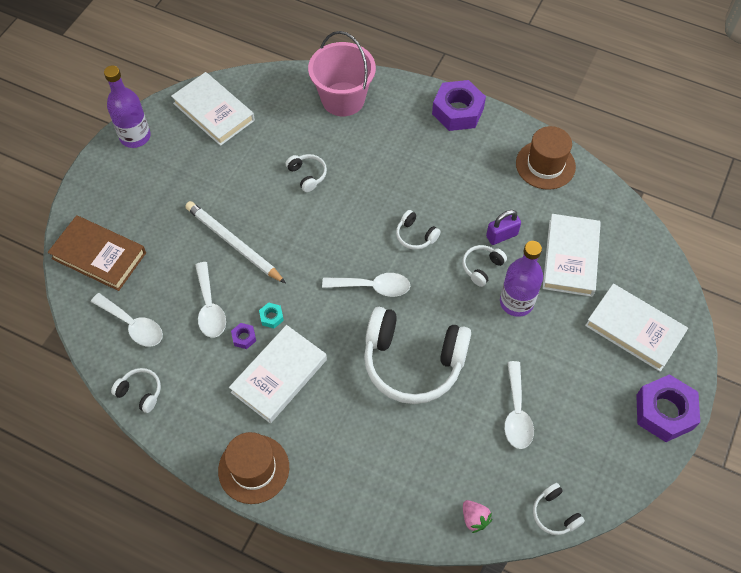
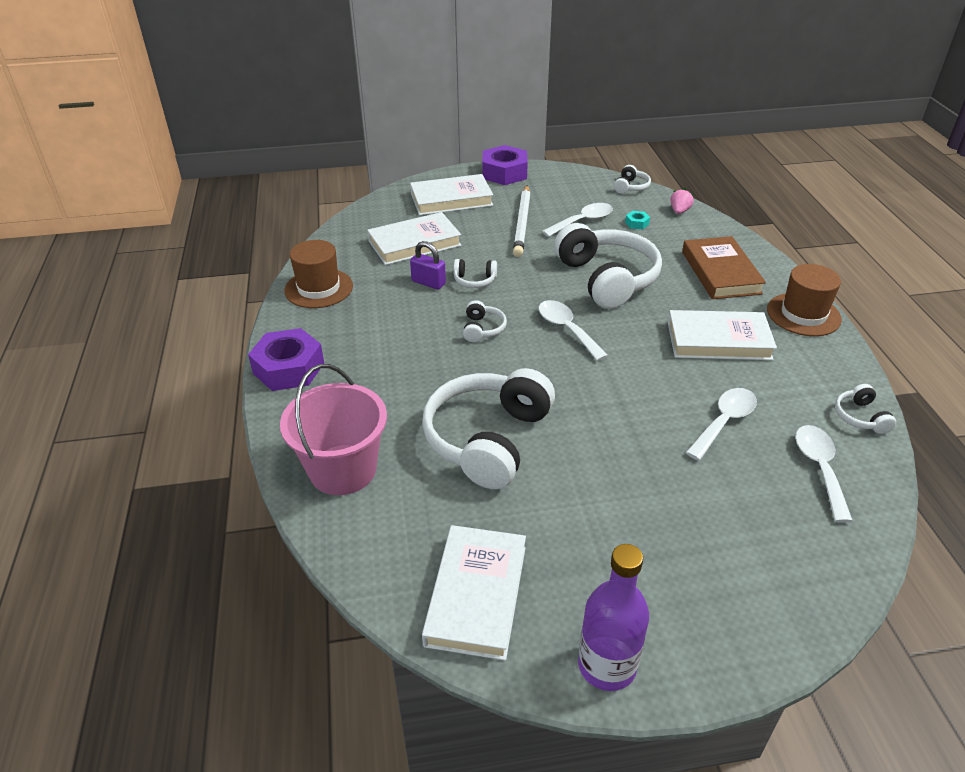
camera: 125 degrees left, 20 degrees down
brown book [48,215,146,291] -> brown book moved to [682,236,766,299]
white pencil [185,201,286,283] -> white pencil moved to [513,185,531,257]
purple nut [231,323,256,349] -> none
turquoise nut [259,302,284,328] -> turquoise nut moved to [625,211,650,230]
white headphones [286,154,327,192] -> white headphones [422,368,555,489], size x2.34
purple bottle [500,241,543,317] -> none
white book [585,284,688,372] -> white book turned 75 degrees clockwise [410,174,493,215]

